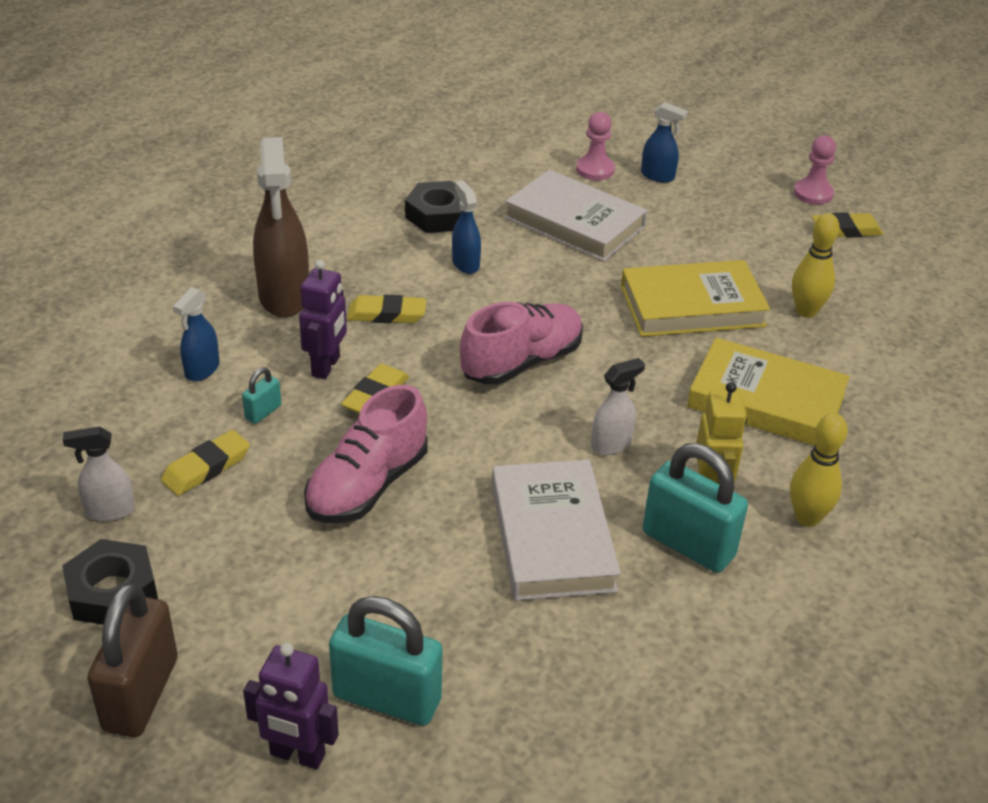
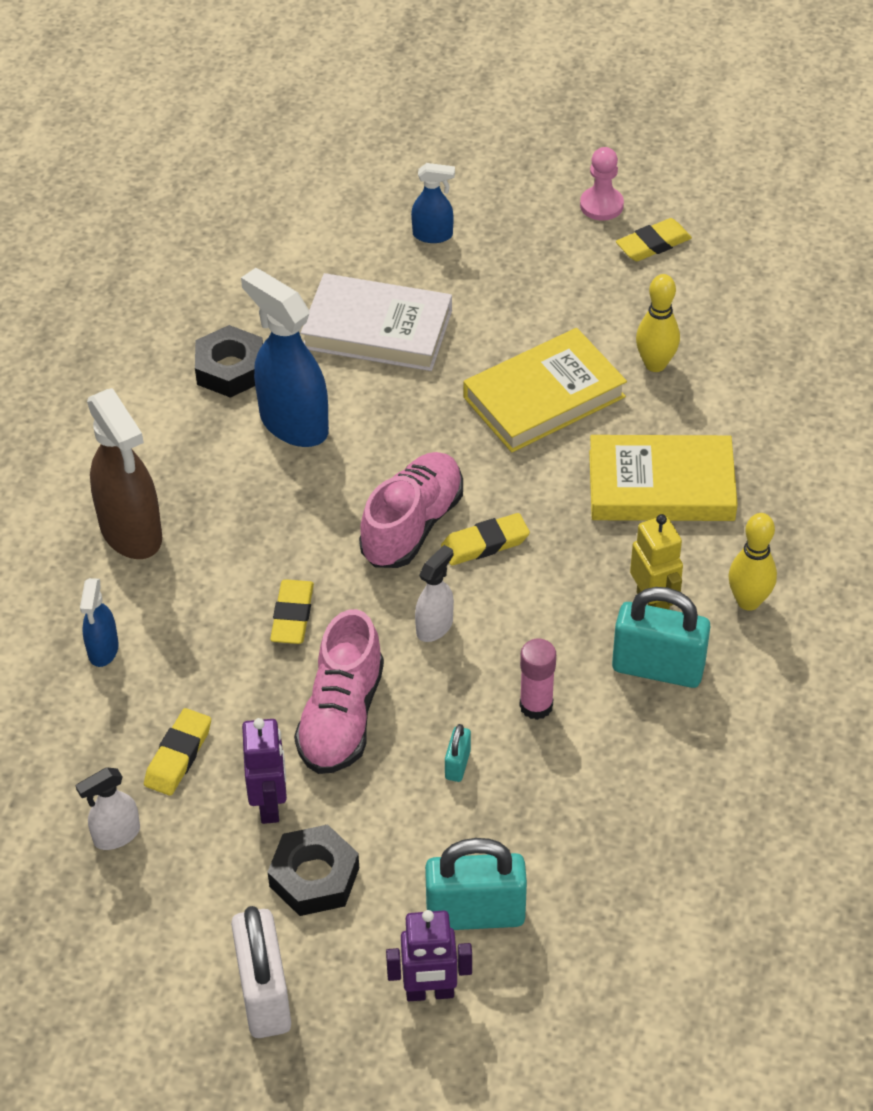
camera: 20 degrees left, 10 degrees up
black nut [62,539,158,625] -> black nut moved to [268,824,359,916]
brown padlock [87,582,178,737] -> white padlock [231,906,291,1038]
turquoise padlock [242,367,281,424] -> turquoise padlock moved to [445,724,471,782]
purple robot [299,259,347,379] -> purple robot moved to [242,718,287,824]
yellow eraser [347,295,426,323] -> yellow eraser moved to [441,513,530,565]
blue spray bottle [452,180,481,274] -> blue spray bottle [241,268,329,447], size x1.92
white book [492,460,621,601] -> pink glue stick [520,639,556,720]
pink pawn [576,112,615,181] -> none
white spray bottle [591,358,645,455] -> white spray bottle moved to [415,545,454,642]

